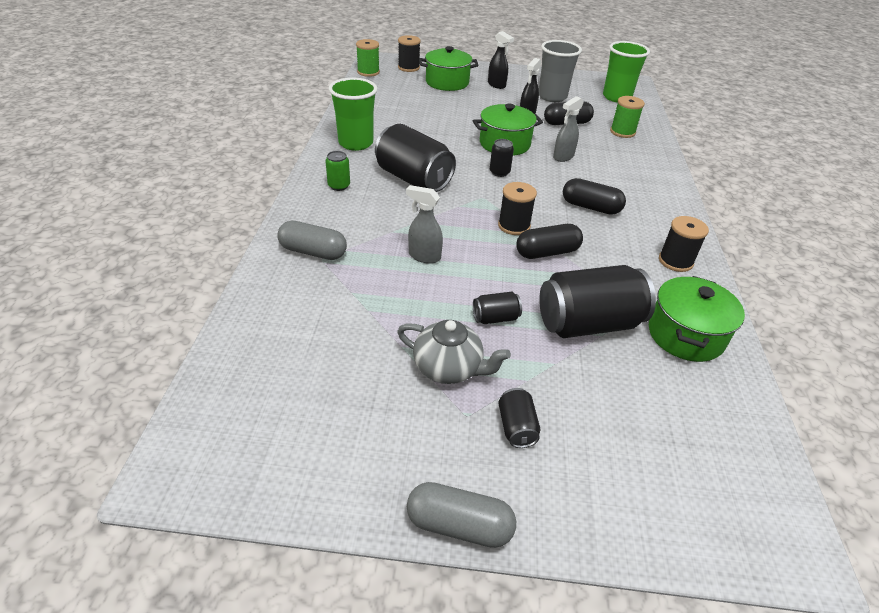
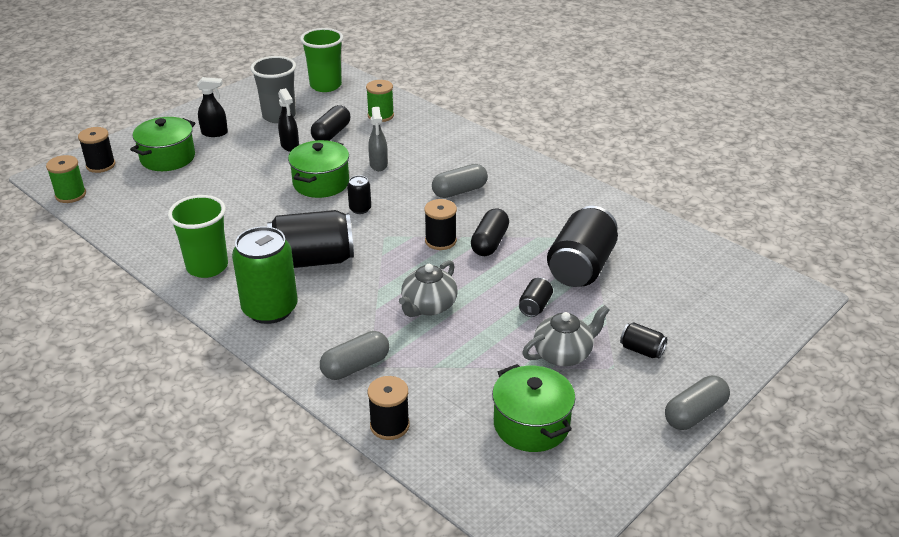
camera: 50 degrees left, 5 degrees down
green can [325,151,350,191] -> green can [232,226,298,324], size x2.20
grey spray bottle [406,185,443,264] -> grey teapot [399,260,457,317]
black capsule [563,178,626,215] -> grey capsule [432,164,488,198]
green pot [649,276,745,362] -> green pot moved to [492,364,576,452]
black spool [659,216,709,272] -> black spool moved to [368,376,410,440]

